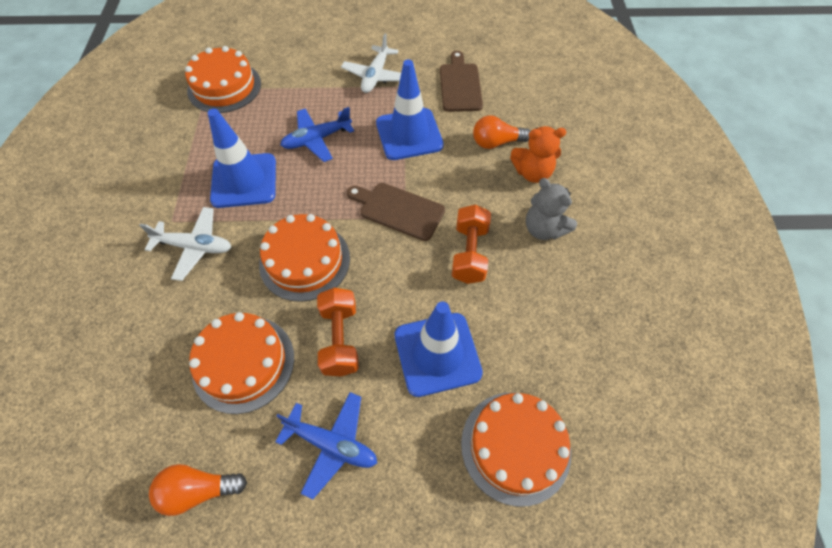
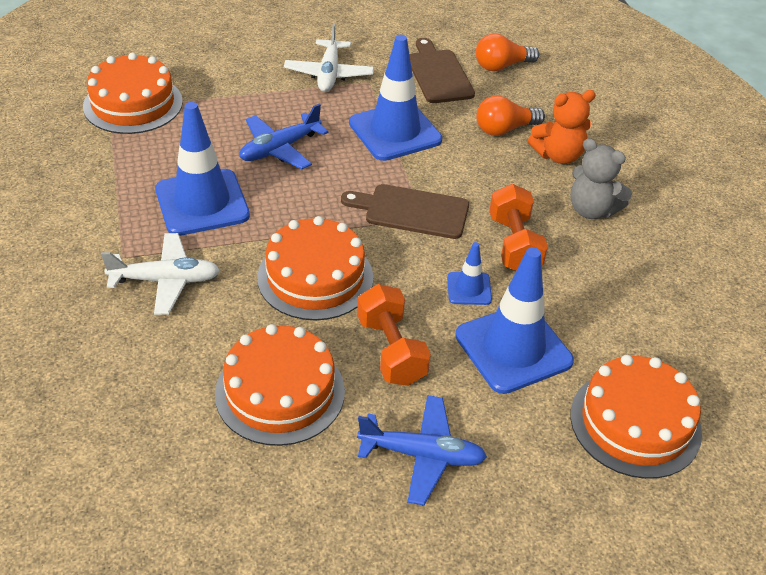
camera: 15 degrees left, 15 degrees down
orange light bulb [149,464,247,516] -> orange light bulb moved to [476,34,539,71]
none -> blue traffic cone [447,242,492,305]

